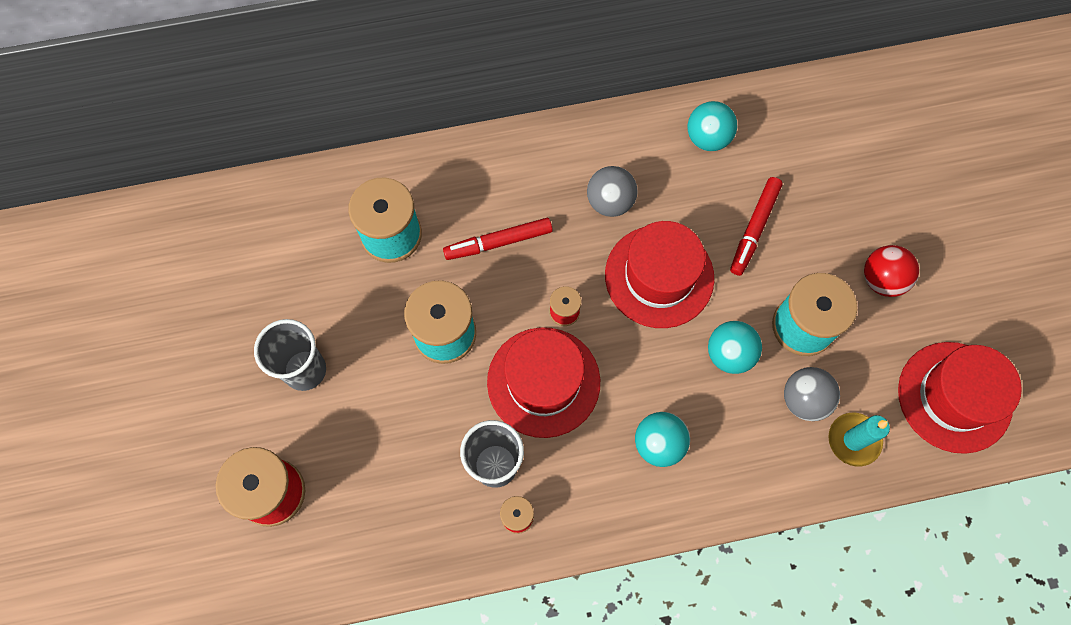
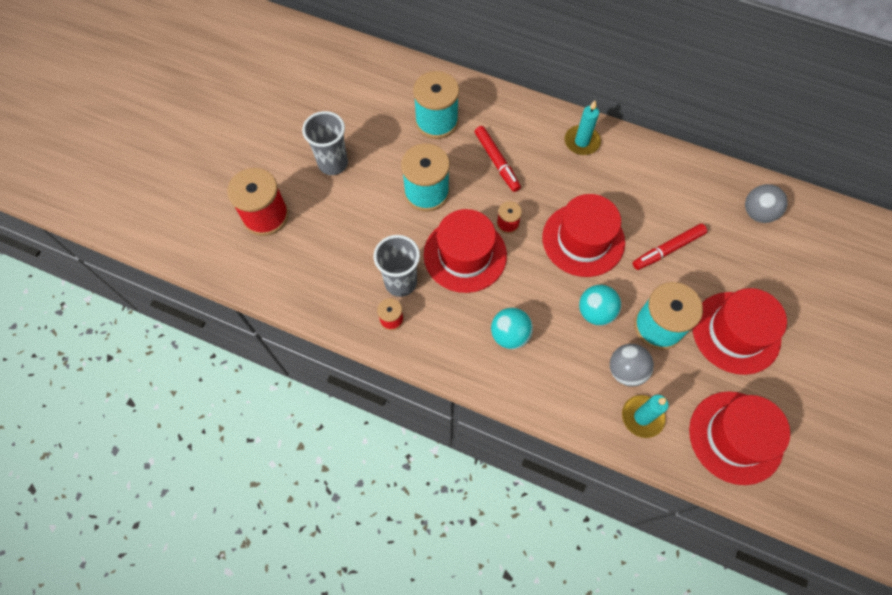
camera: 35 degrees right, 5 degrees down
red marker [443,218,553,260] -> red marker turned 135 degrees counterclockwise [475,126,521,192]
grey ball [587,166,637,217] -> grey ball moved to [745,184,788,223]
turquoise ball [687,101,737,151] -> none
red ball [864,245,919,297] -> red hat [693,288,787,375]
none -> turquoise candle [565,101,601,155]

